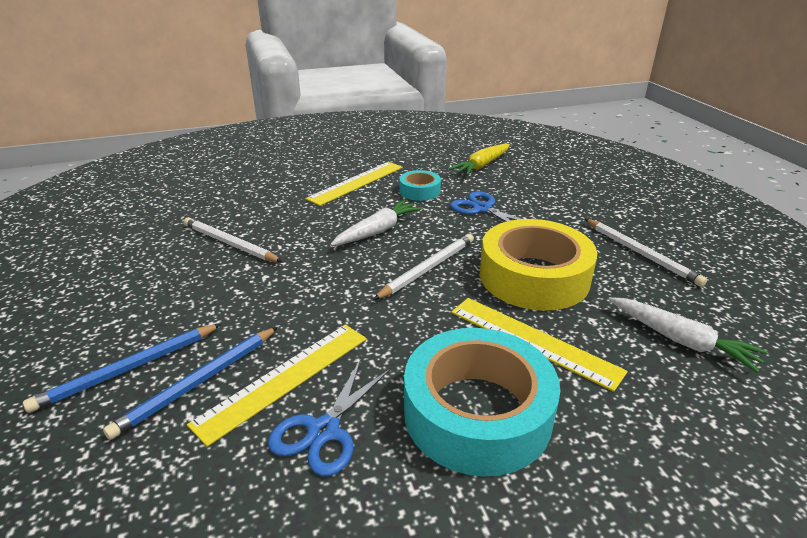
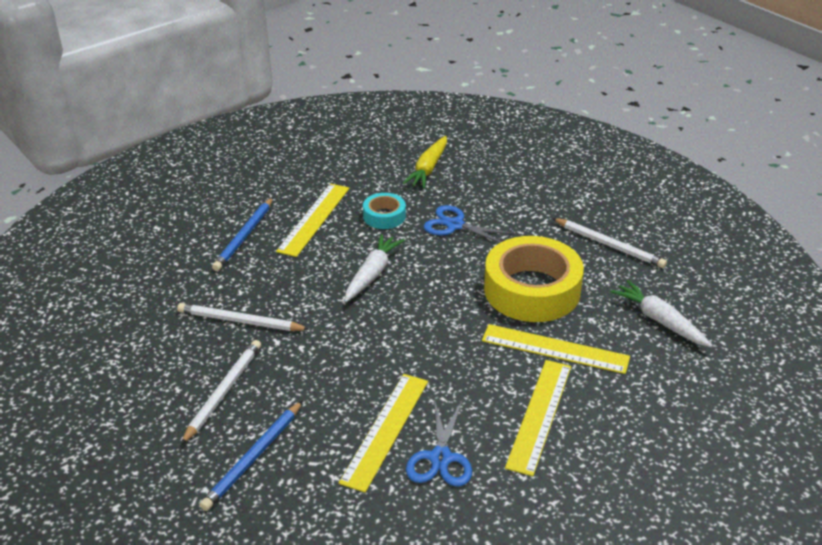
camera: 20 degrees left, 5 degrees up
blue pencil [103,327,278,440] -> blue pencil moved to [212,197,273,271]
white pencil [373,234,474,300] -> white pencil moved to [181,340,261,445]
turquoise tape [404,328,560,477] -> yellow ruler [505,360,571,476]
white carrot [608,297,768,373] -> white carrot turned 150 degrees counterclockwise [610,280,713,347]

